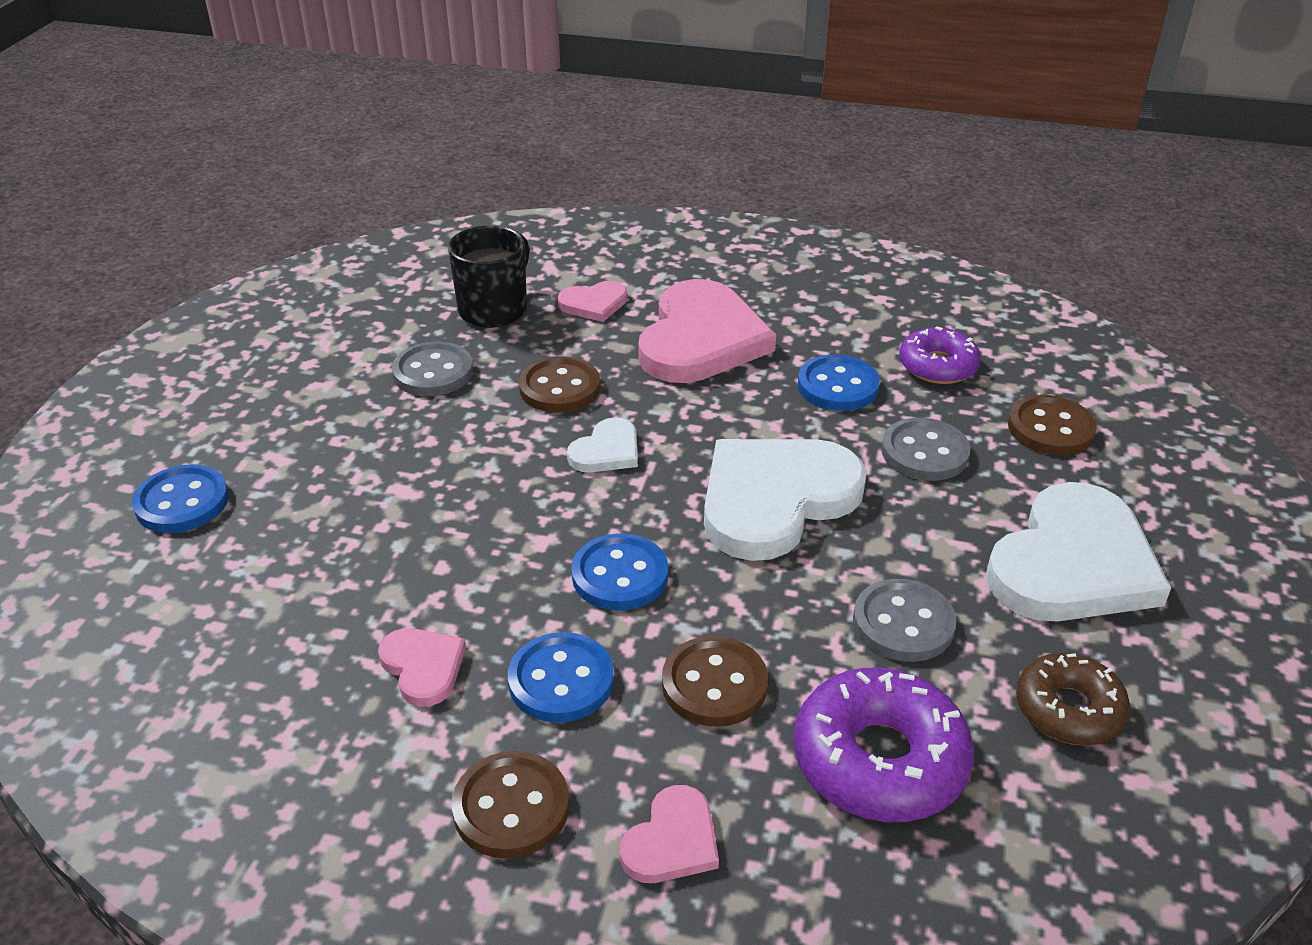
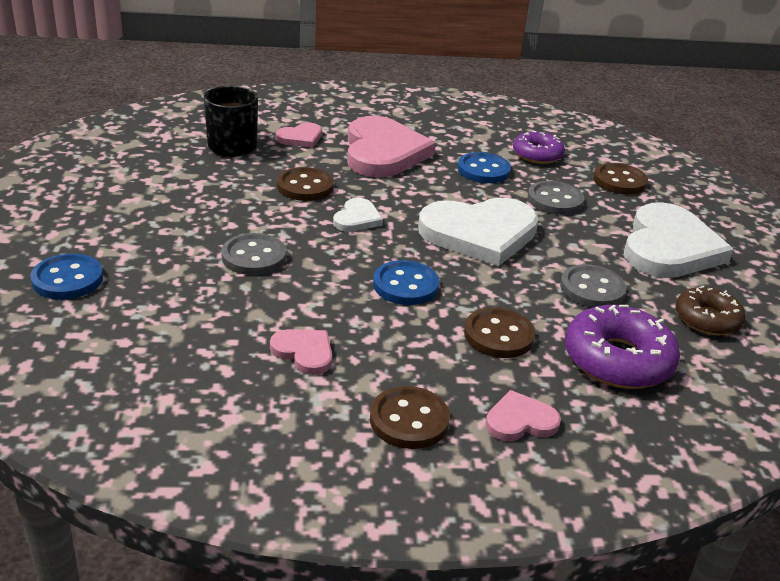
camera: 20 degrees left, 5 degrees down
grey button [392,341,473,396] -> grey button moved to [221,233,286,275]
blue button [508,632,614,723] -> none
pink heart [620,785,719,883] -> pink heart turned 120 degrees counterclockwise [485,390,561,441]
white heart [704,439,867,561] -> white heart turned 135 degrees counterclockwise [418,198,539,266]

